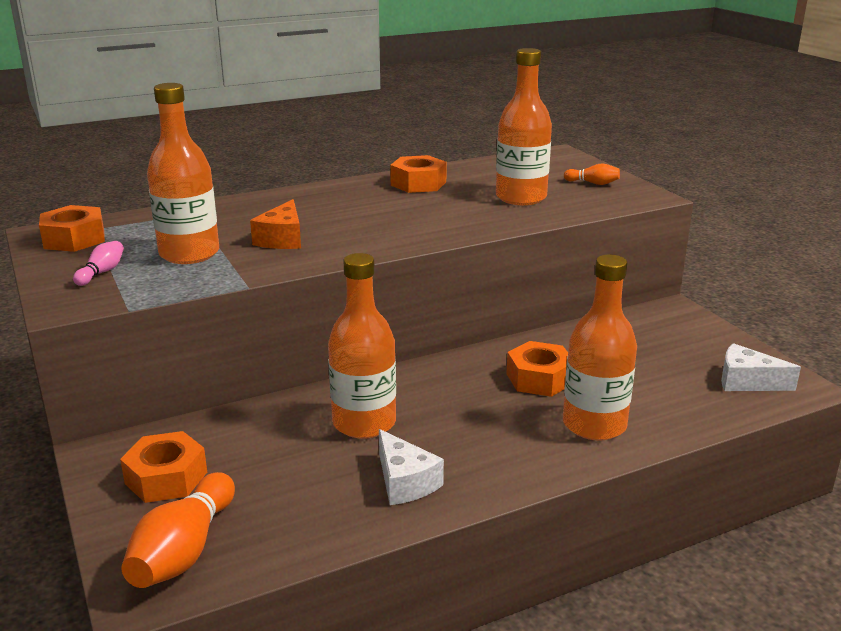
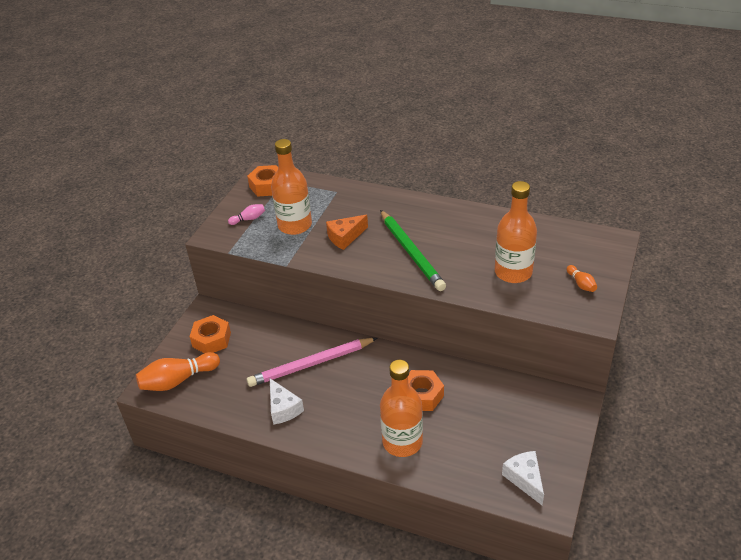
camera: 50 degrees right, 15 degrees up
orange bottle [328,253,396,439] -> pink pencil [247,338,377,387]
white cheese [379,429,444,505] -> white cheese turned 45 degrees counterclockwise [270,379,304,425]
orange nut [390,155,447,193] -> none
none -> green pencil [380,210,446,291]

